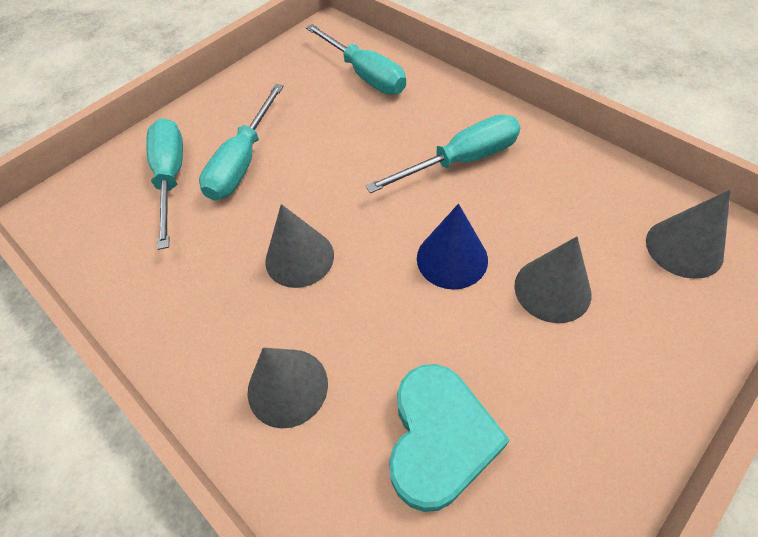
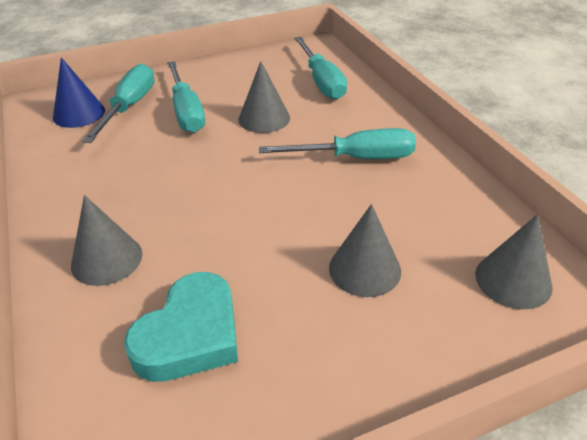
camera: 20 degrees right, 15 degrees down
turquoise screwdriver [199,84,284,201] -> turquoise screwdriver turned 60 degrees counterclockwise [167,61,205,133]
grey cone [265,204,334,288] -> grey cone moved to [239,61,290,133]
blue cone [417,204,488,290] -> blue cone moved to [53,57,105,128]

